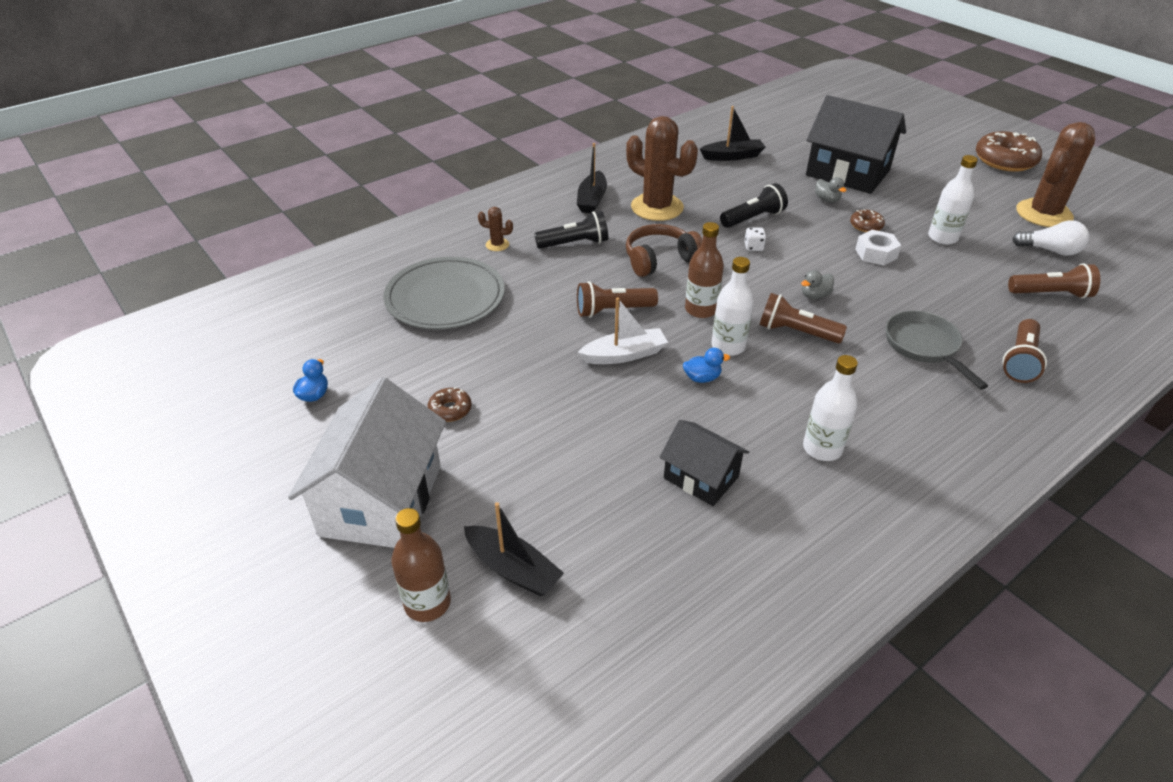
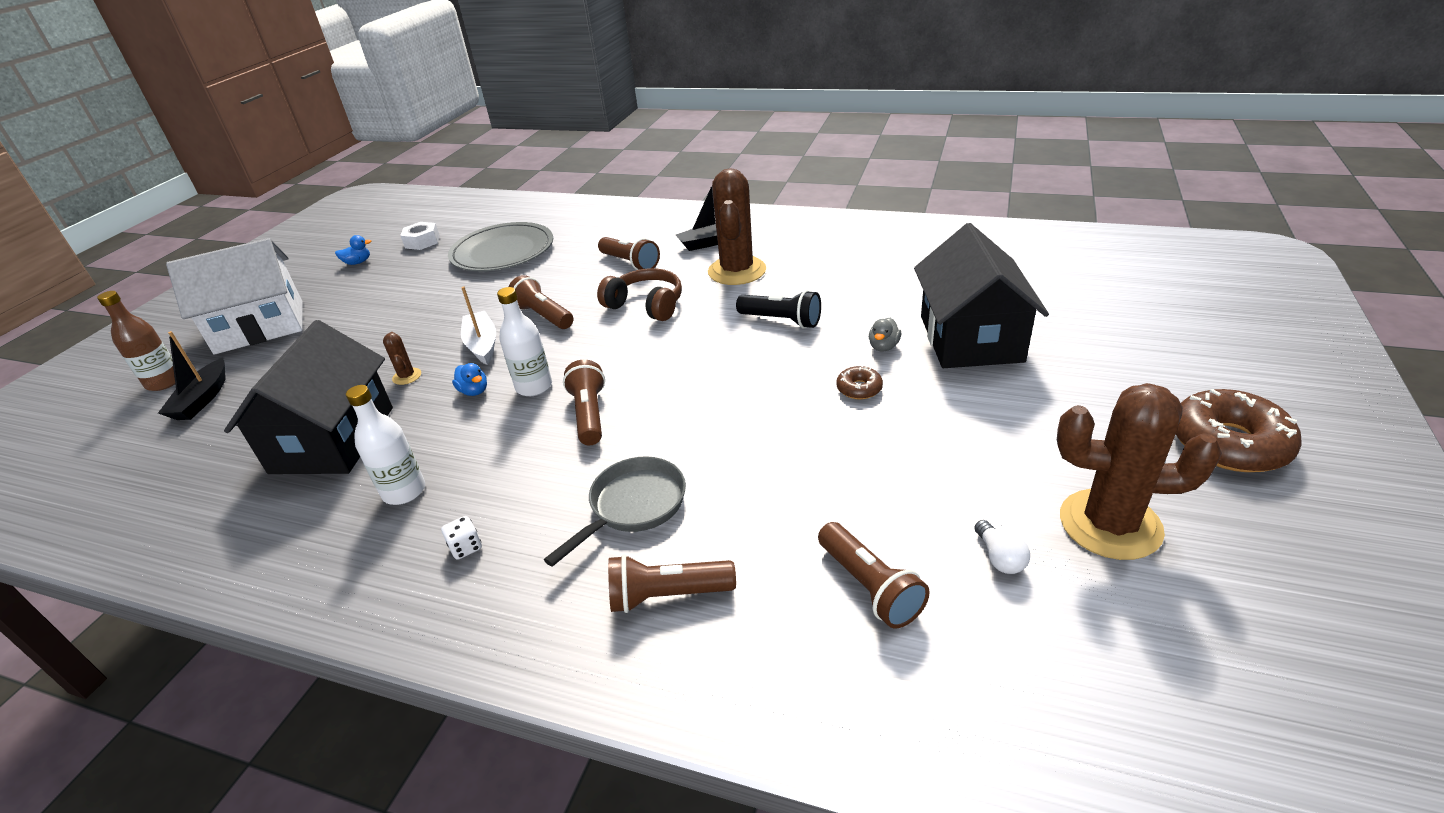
camera: 60 degrees right, 5 degrees down
brown donut [428,387,472,422] -> none
brown cactus [478,207,513,251] -> brown cactus moved to [383,332,421,385]
black flashlight [534,211,608,249] -> brown flashlight [598,237,660,270]
white boat [578,297,668,364] -> white boat turned 150 degrees counterclockwise [461,286,496,365]
black house [659,420,749,506] -> black house [224,320,393,474], size x1.80
brown bottle [685,222,724,318] -> none
black boat [700,106,765,161] -> none
white dice [744,228,766,251] -> white dice moved to [441,516,482,560]
grey duck [801,270,834,299] -> none
white nut [855,230,901,266] -> white nut moved to [400,222,440,250]
white bottle [928,155,978,245] -> none
white light bulb [1012,220,1089,256] -> white light bulb [974,520,1030,574], size x0.65

